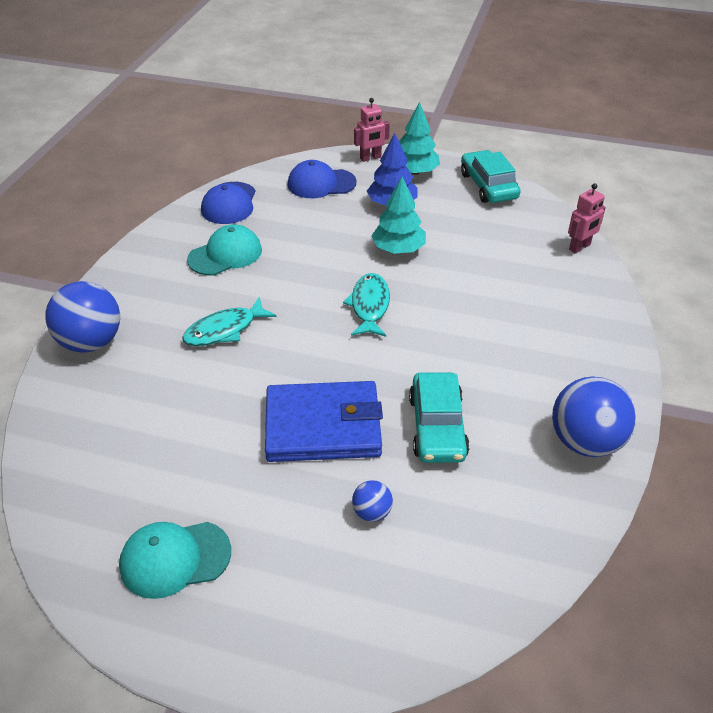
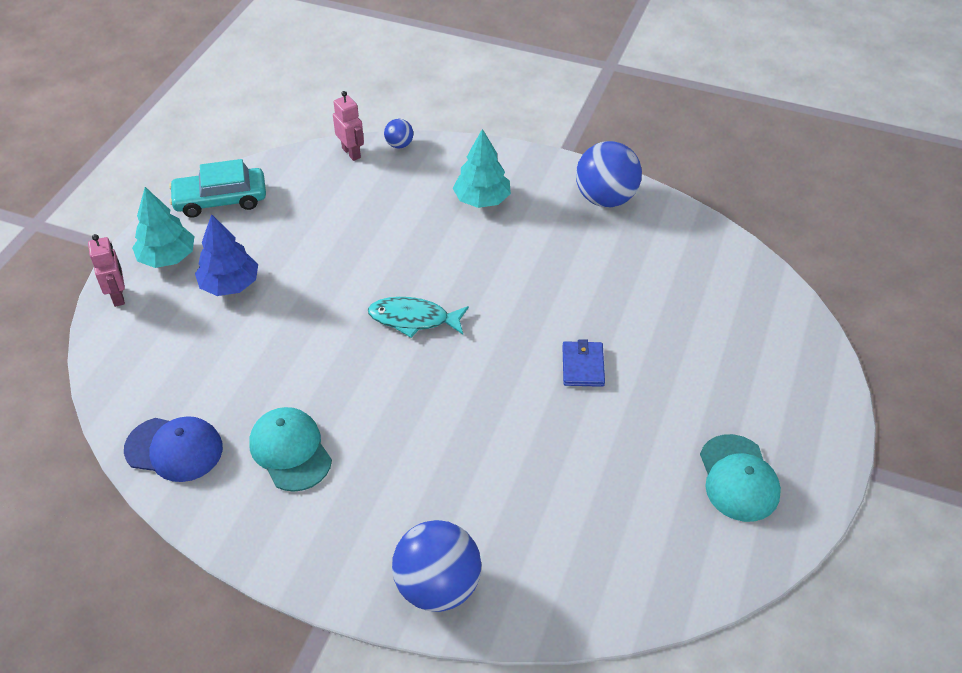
camera: 85 degrees left, 5 degrees up
turquoise fish [182,297,277,346] -> none
blue wallet [265,381,383,462] -> blue wallet [562,339,605,387], size x0.48
blue cap [288,160,356,198] -> none
blue ball [352,480,393,522] -> blue ball moved to [384,119,413,148]
turquoise tree [371,177,426,254] -> turquoise tree moved to [453,129,511,208]
turquoise car [409,372,470,463] -> none

